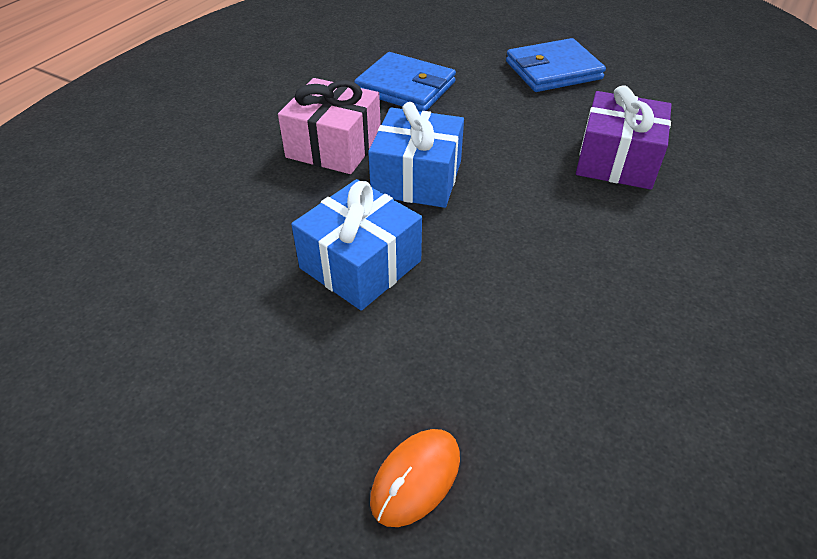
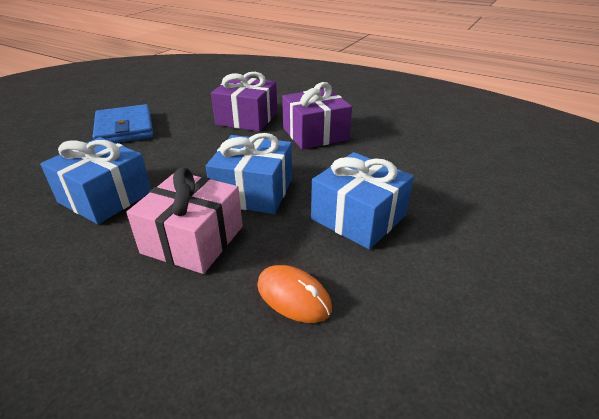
camera: 90 degrees left, 10 degrees down
blue wallet [354,52,456,112] -> blue gift [40,137,152,224]
orange mouse [370,429,460,527] -> orange mouse moved to [257,265,332,323]
none -> purple gift [282,82,352,149]

